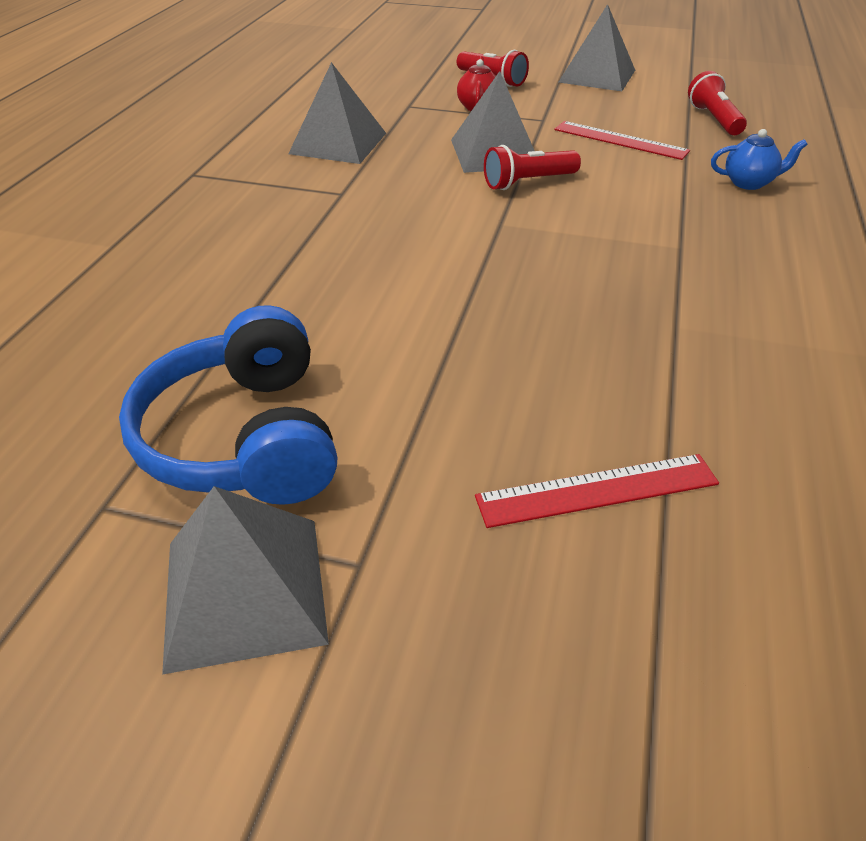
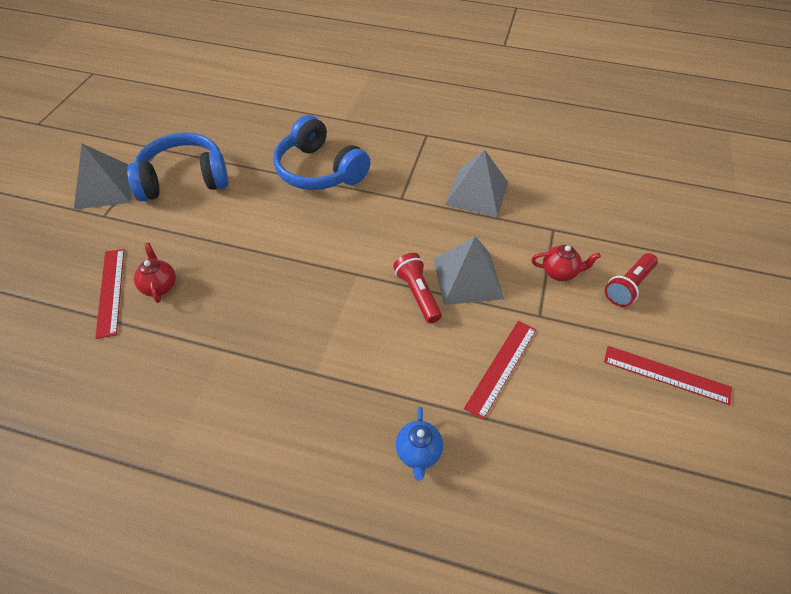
camera: 90 degrees right, 10 degrees up
grey pyramid [558,4,635,91] -> red ruler [604,346,732,405]
red flashlight [688,71,747,135] -> none
none -> red teapot [134,243,176,303]
none -> blue headphones [274,115,370,190]

